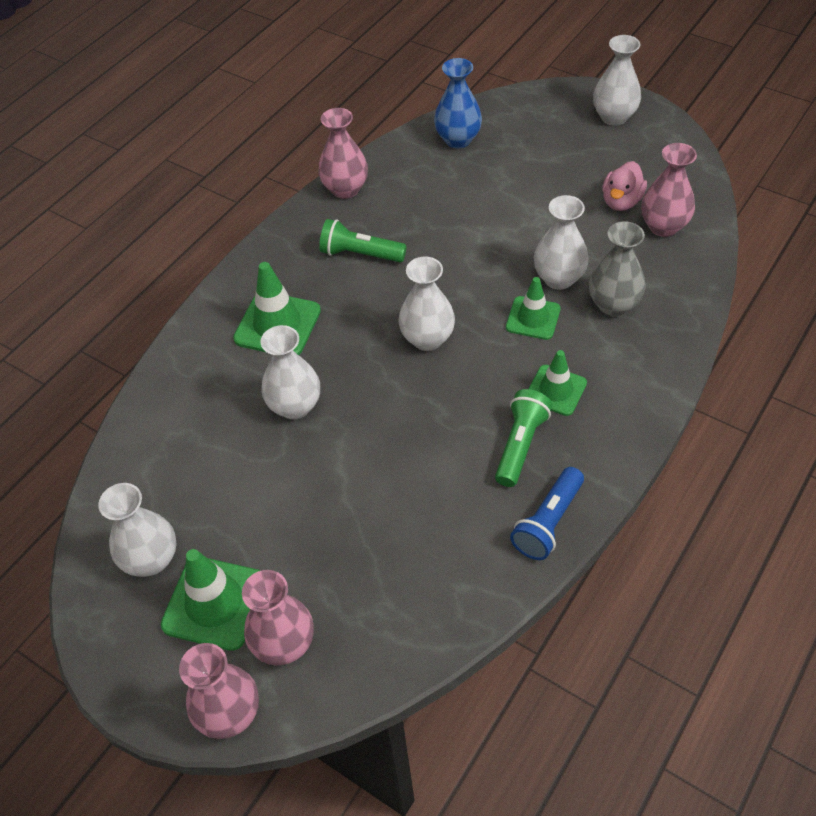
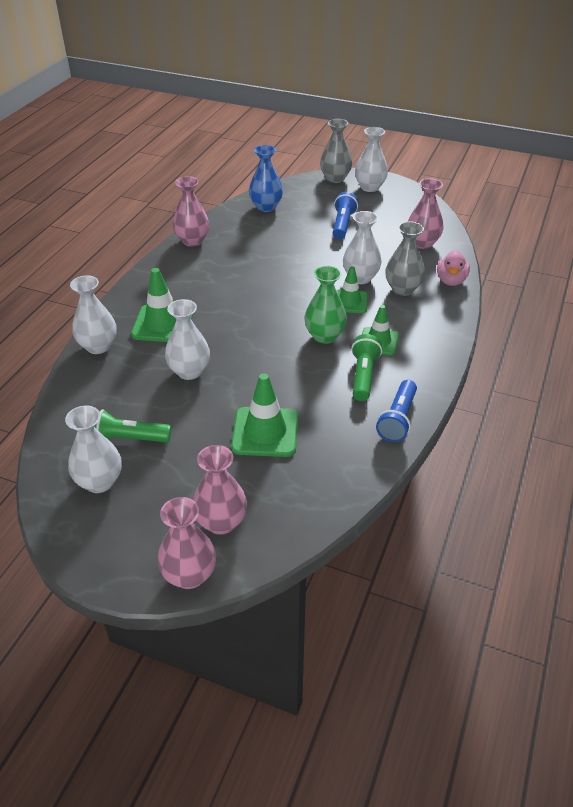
camera: 15 degrees left, 10 degrees down
green traffic cone [161,549,260,651] -> green traffic cone moved to [231,373,298,457]
green flashlight [319,219,407,262] -> green flashlight moved to [94,409,171,442]
white vase [398,257,455,351] -> white vase moved to [70,275,117,354]
pink duck [602,161,647,211] -> pink duck moved to [437,250,470,286]
none -> green vase [304,266,347,344]
none -> grey vase [320,119,352,183]
none -> blue flashlight [333,192,358,239]

